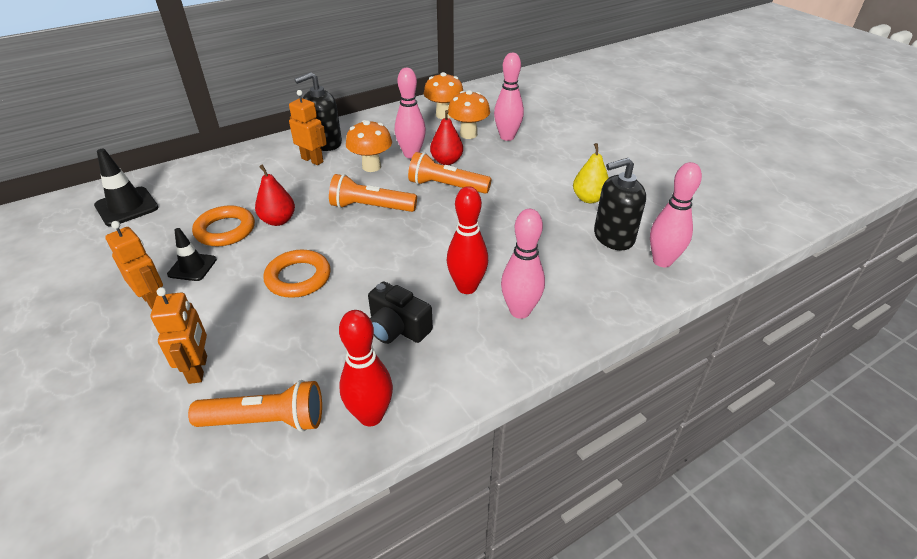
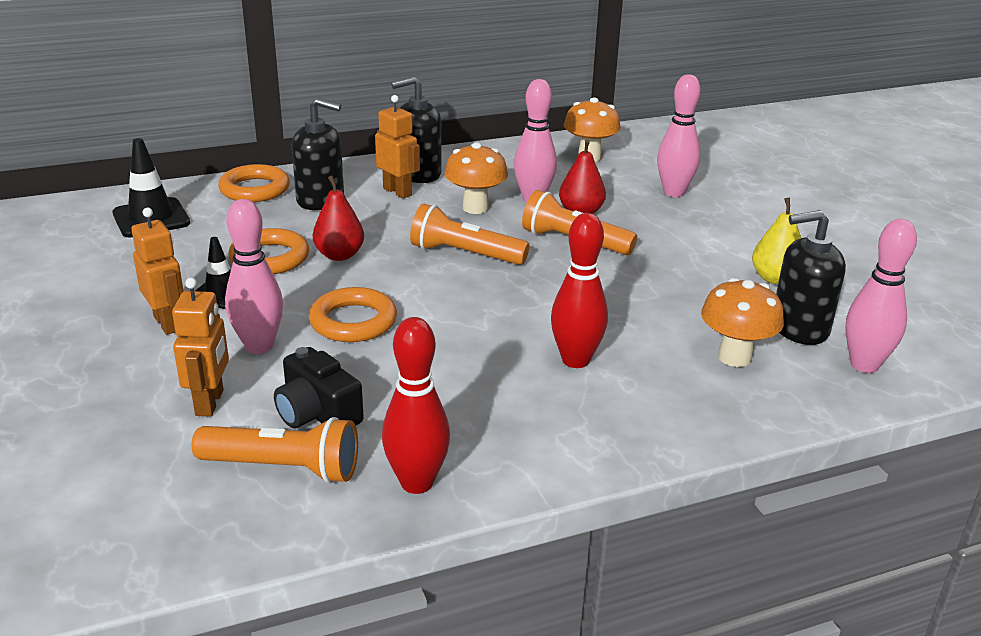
camera: 10 degrees right, 10 degrees down
black camera [368,282,433,344] -> black camera moved to [274,347,364,428]
orange mushroom [448,90,490,139] -> orange mushroom moved to [701,278,784,367]
pink bowling pin [501,209,545,319] -> pink bowling pin moved to [225,199,283,354]
none -> orange ring [218,164,290,202]
none -> black soap dispenser [292,98,344,210]

